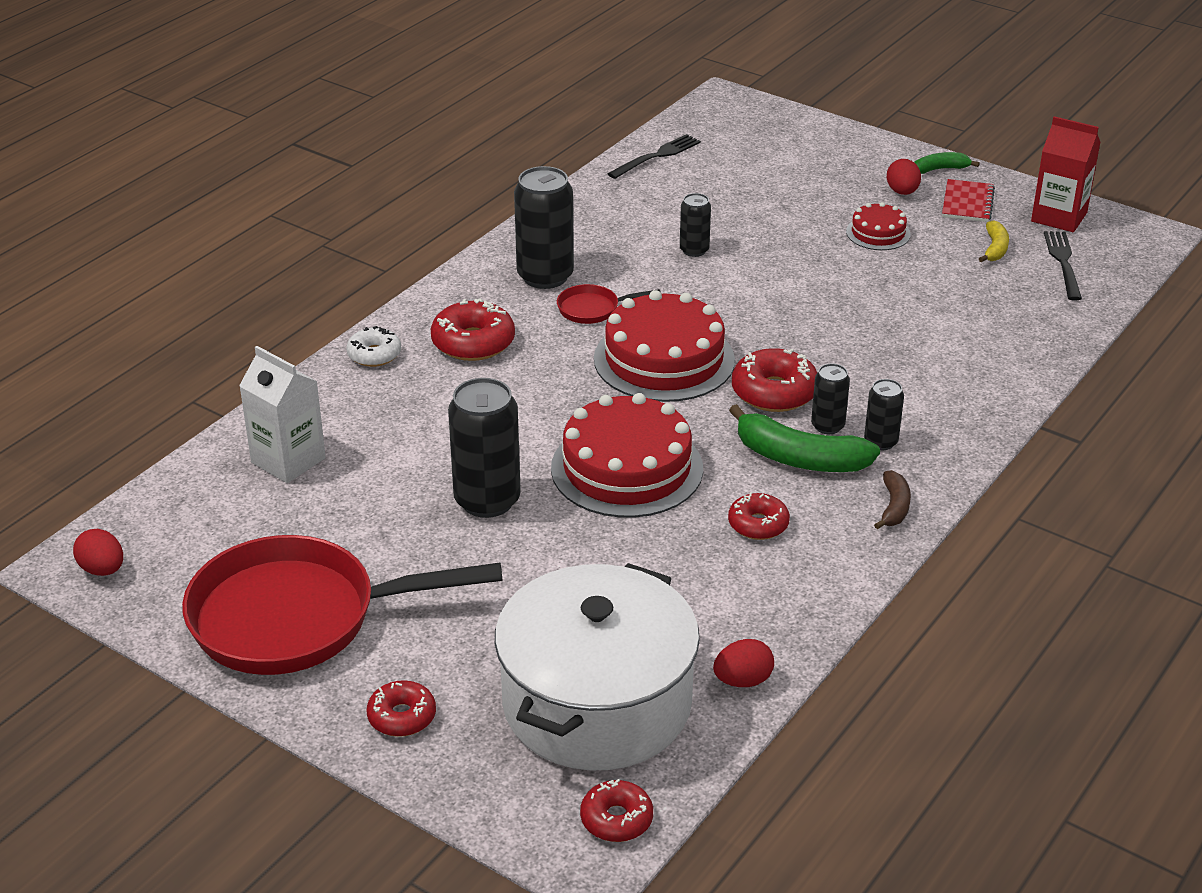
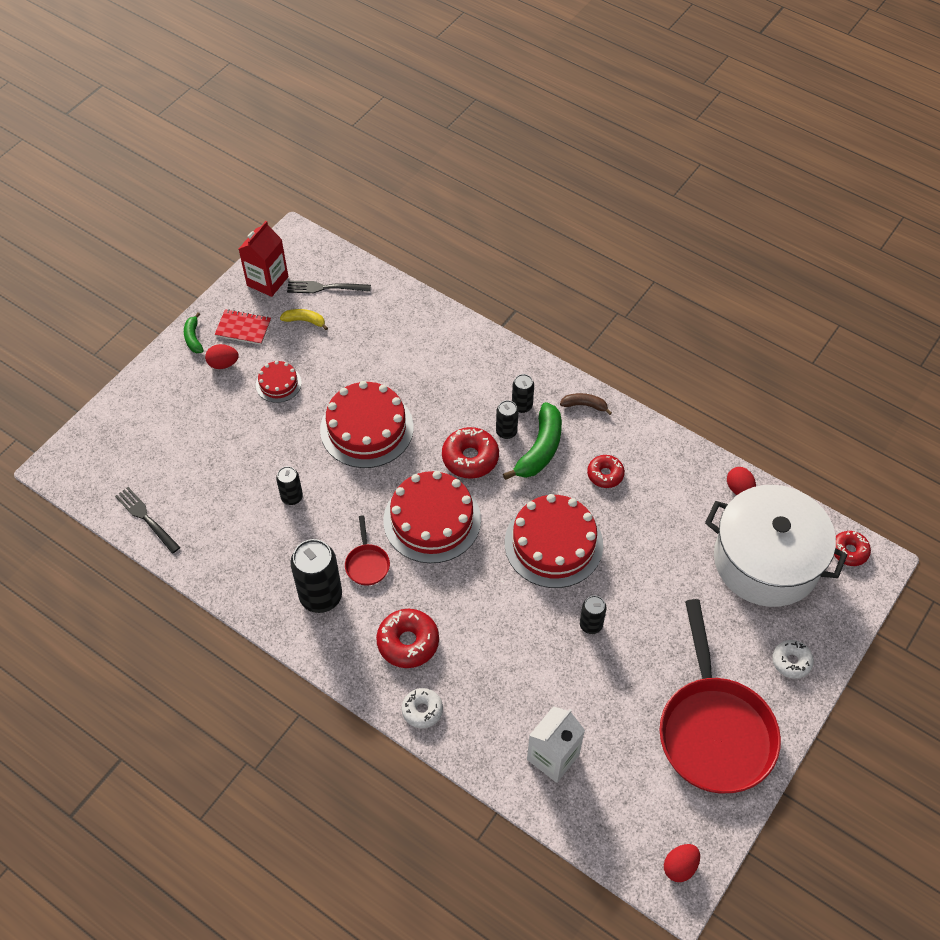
camera: 90 degrees left, 20 degrees up
red donut [367,680,436,737] -> white donut [772,640,814,679]
black can [448,378,521,518] -> black can [580,595,607,634], size x0.54
none -> red cake [320,381,414,468]

